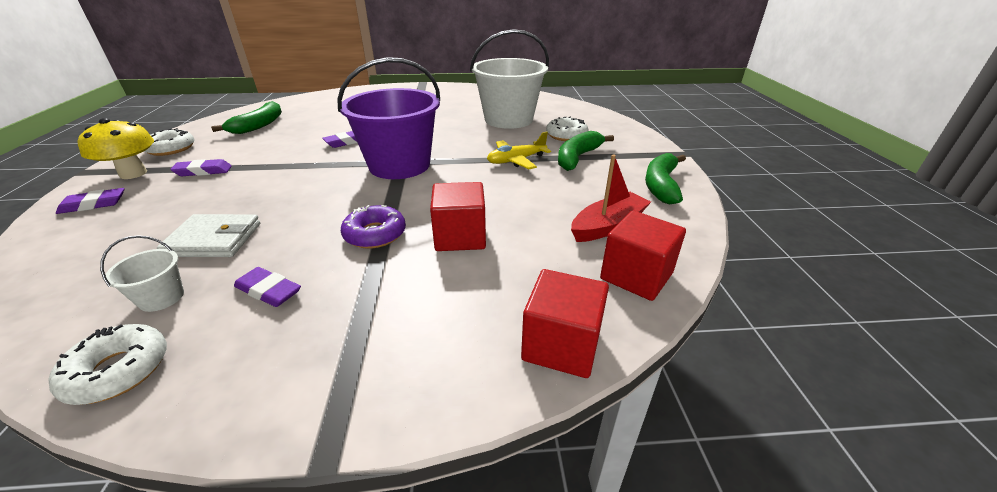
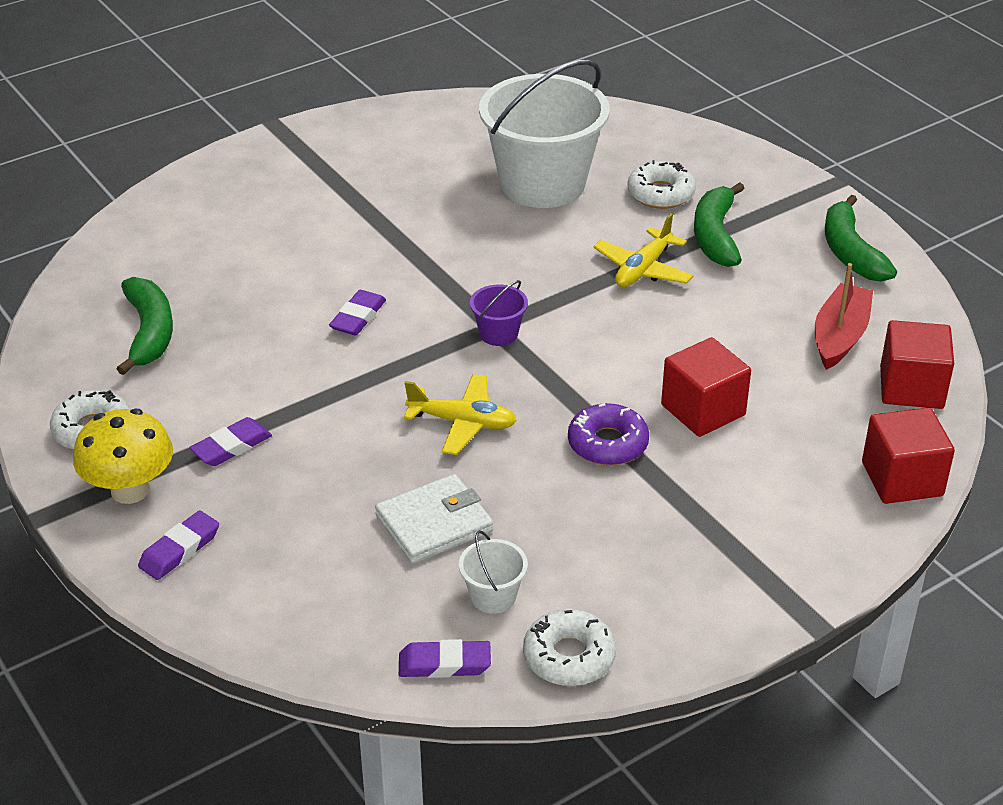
camera: 30 degrees left, 5 degrees up
purple eraser [234,267,301,307] -> purple eraser moved to [399,639,491,678]
purple bucket [337,57,440,179] -> purple bucket [470,280,528,346], size x0.41
none -> yellow plane [404,374,517,455]

